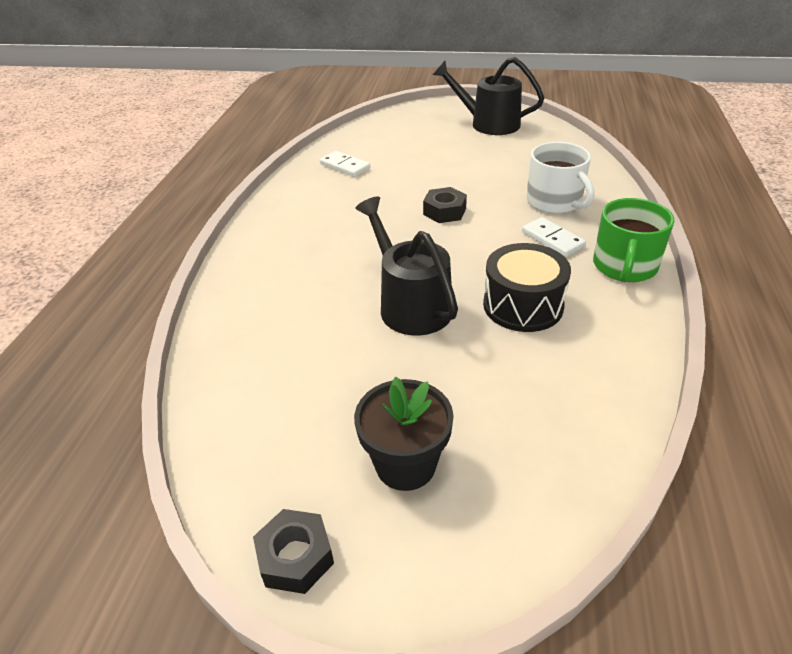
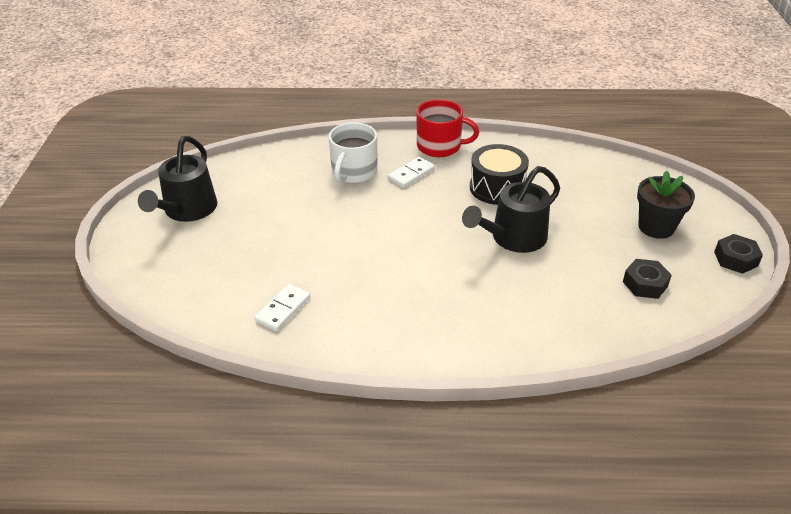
camera: 100 degrees left, 0 degrees up
black nut [423,187,467,223] -> black nut moved to [623,259,672,299]
white mug [526,142,594,214] -> white mug turned 150 degrees clockwise [329,122,377,183]
green mug [593,198,675,282] -> red mug [417,99,479,157]

